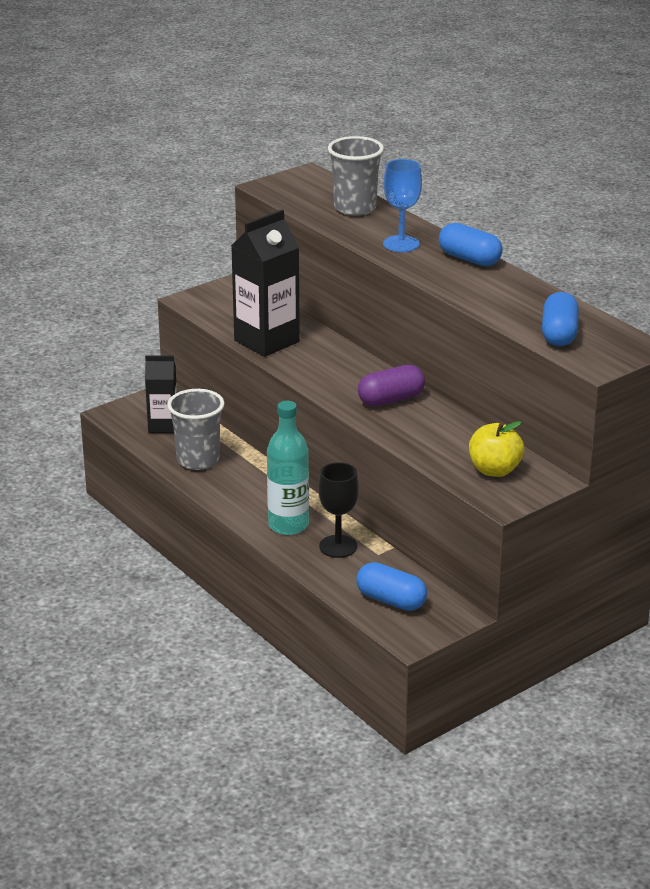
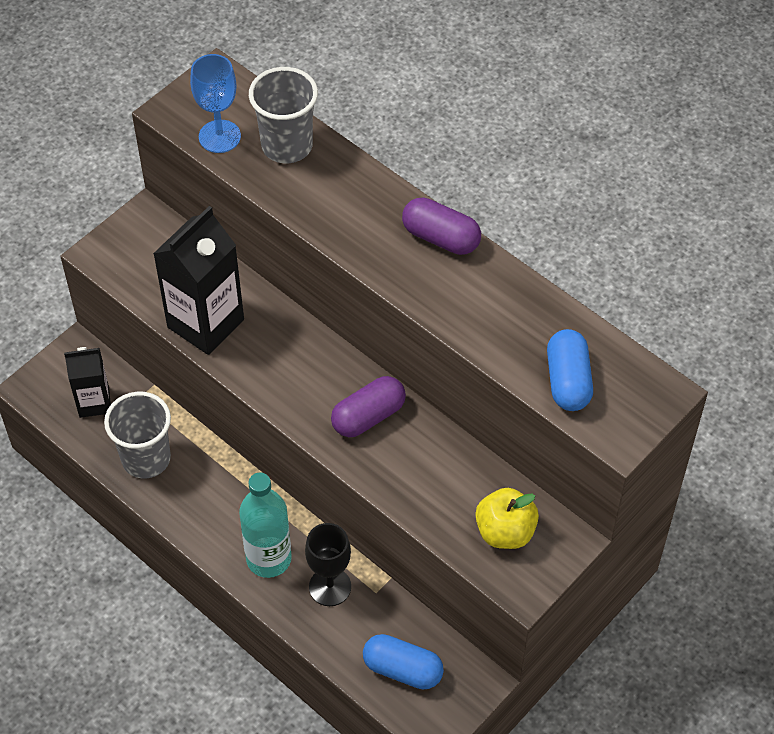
camera: 10 degrees left, 25 degrees up
blue goblet [383,159,422,252] -> blue goblet moved to [190,54,241,153]
blue capsule [439,223,503,266] -> purple capsule [402,198,481,255]

